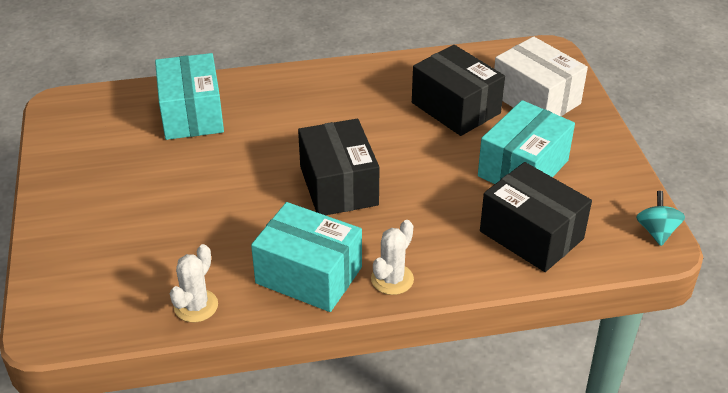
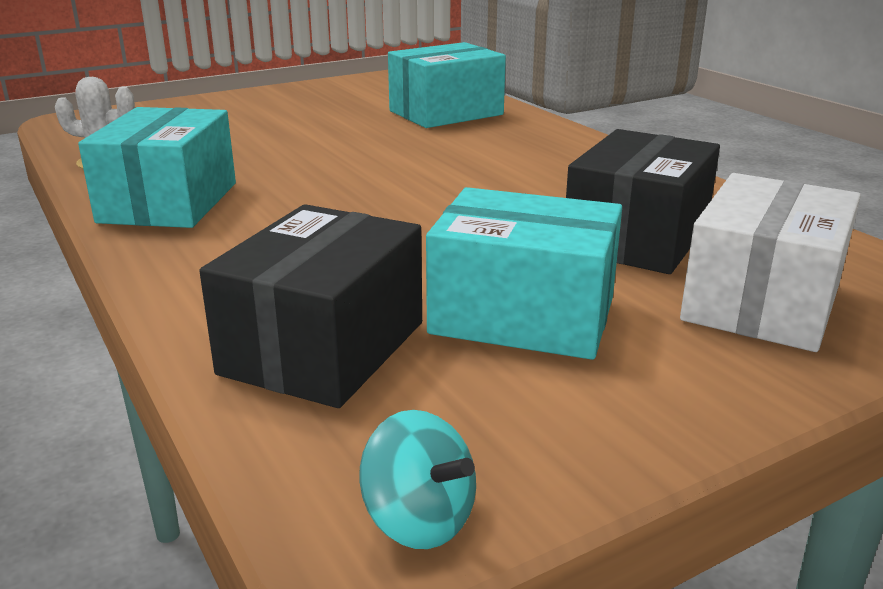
camera: 70 degrees right, 15 degrees down
black box [298,119,380,215] -> none
white cactus [371,220,414,295] -> none
turquoise spinning top [636,191,685,246] -> turquoise spinning top turned 60 degrees clockwise [360,410,476,549]

